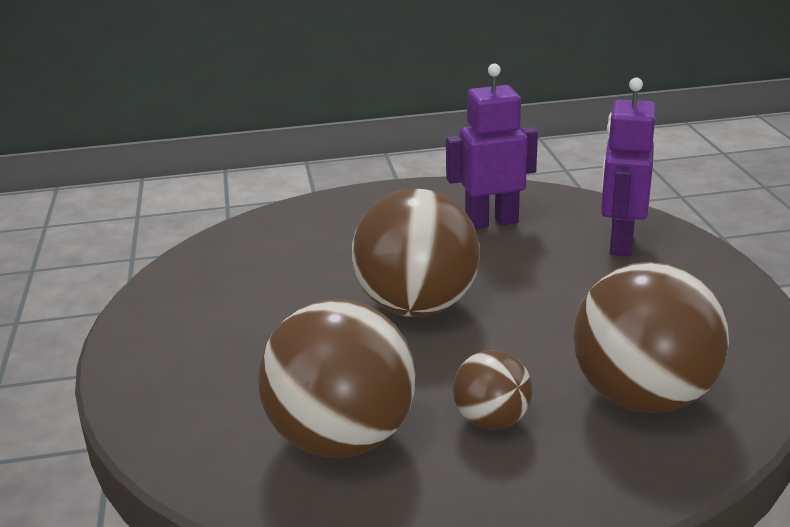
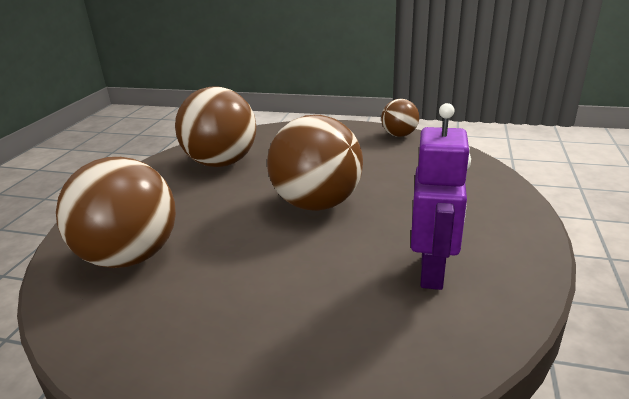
camera: 115 degrees right, 0 degrees up
brown ball [453,350,533,430] -> brown ball moved to [381,99,419,137]
purple robot [601,78,656,256] -> none

